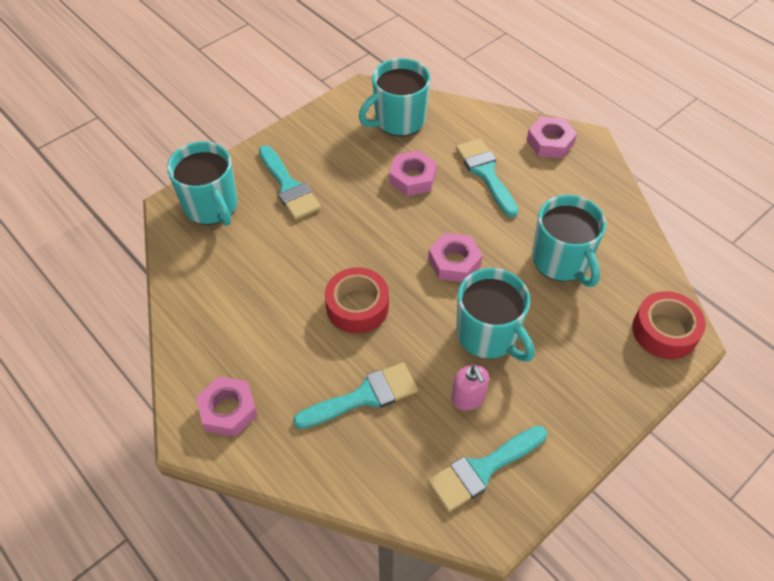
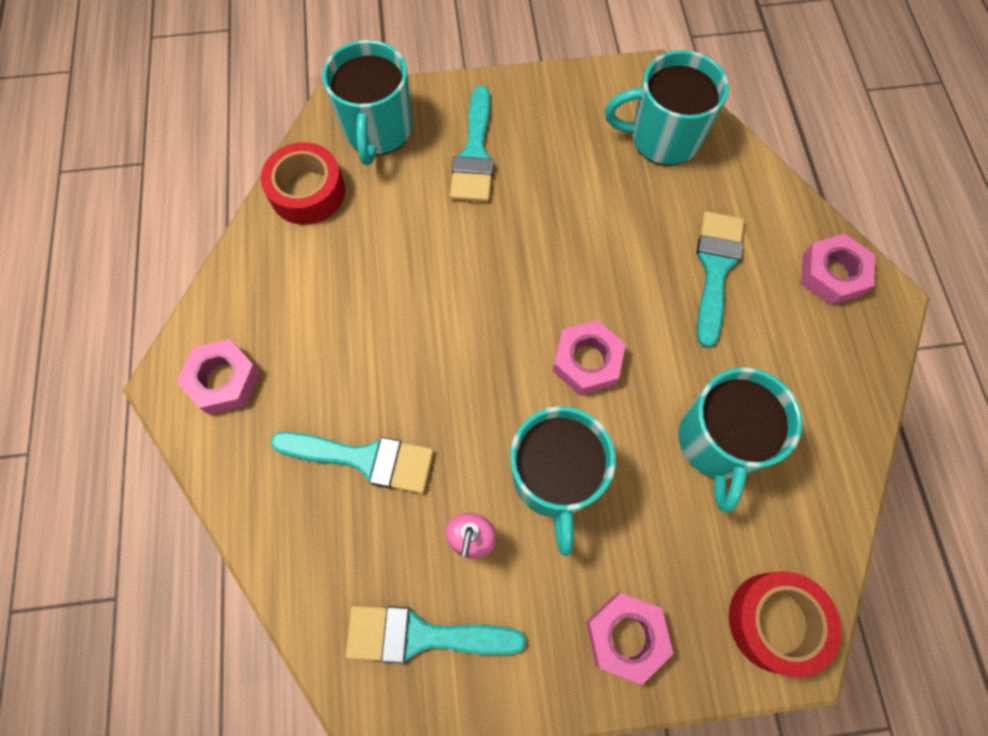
camera: 35 degrees right, 15 degrees up
red tape [325,267,389,334] -> red tape moved to [261,142,345,225]
pink nut [389,150,437,196] -> pink nut moved to [586,593,673,685]

